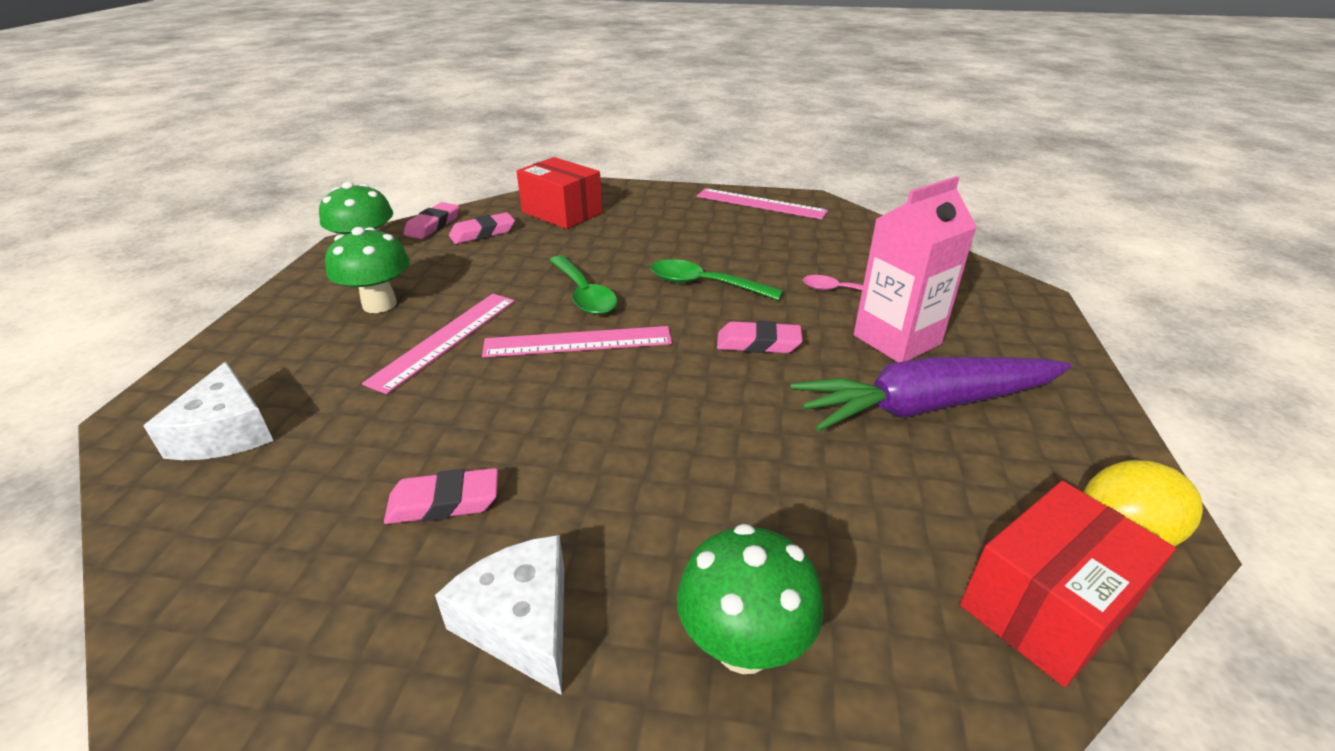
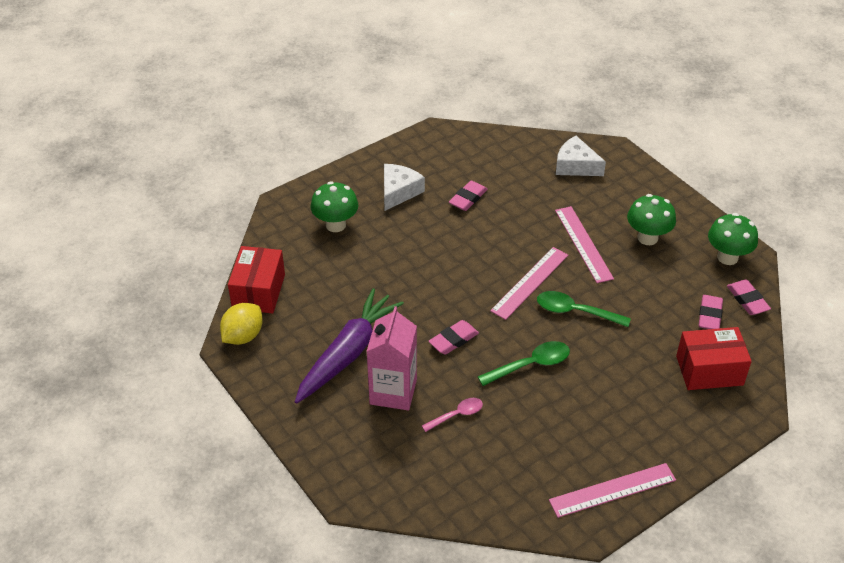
camera: 135 degrees right, 10 degrees up
white cheese [435,535,564,695] -> white cheese turned 75 degrees counterclockwise [384,164,425,211]

